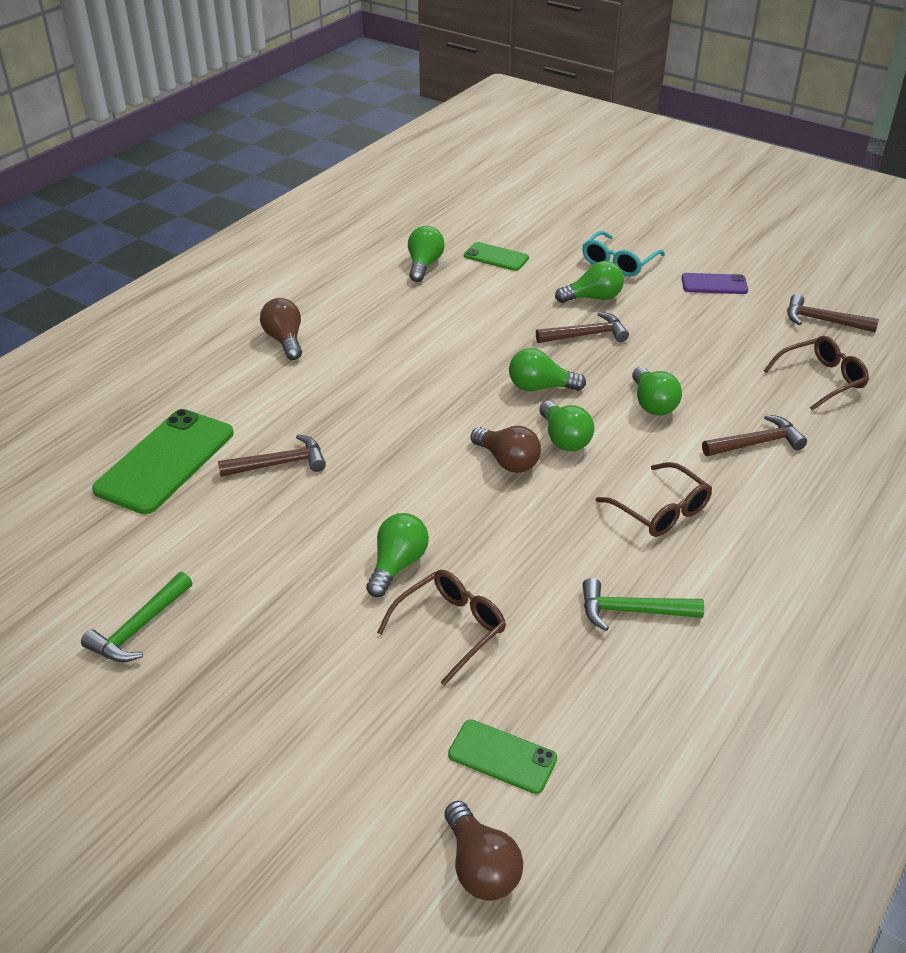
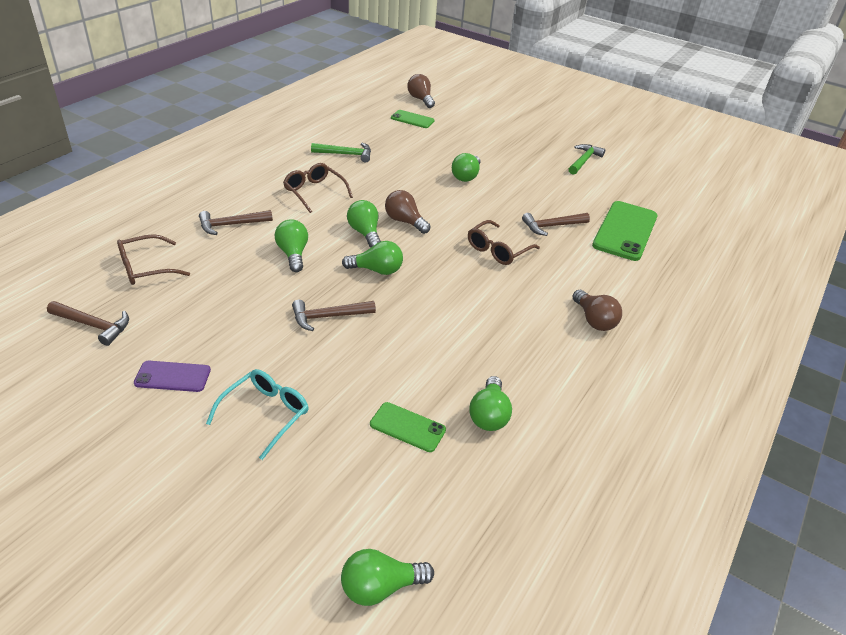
camera: 175 degrees right, 0 degrees up
brown glasses [377,570,506,686] -> brown glasses moved to [468,220,540,265]
green light bulb [555,261,624,303] -> green light bulb moved to [341,549,434,606]

